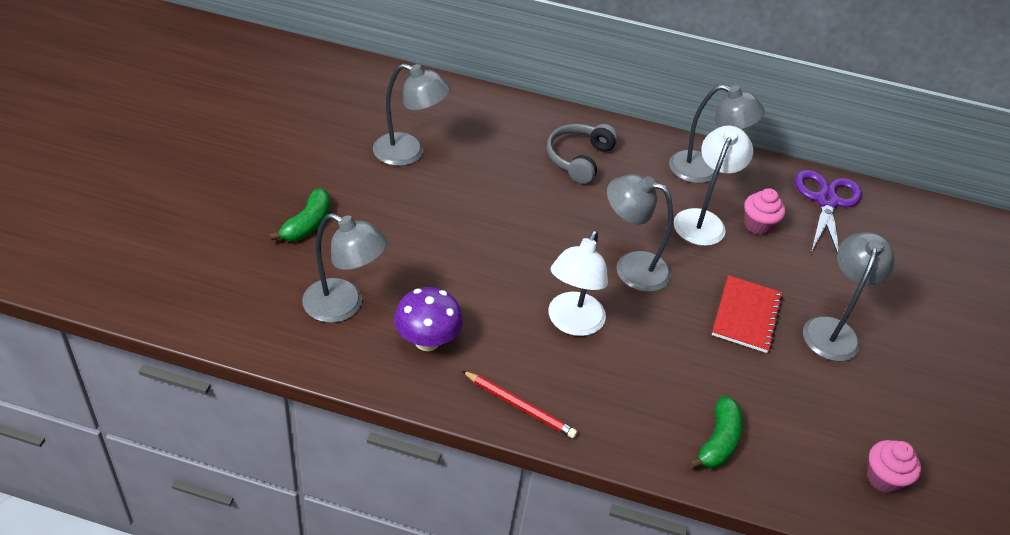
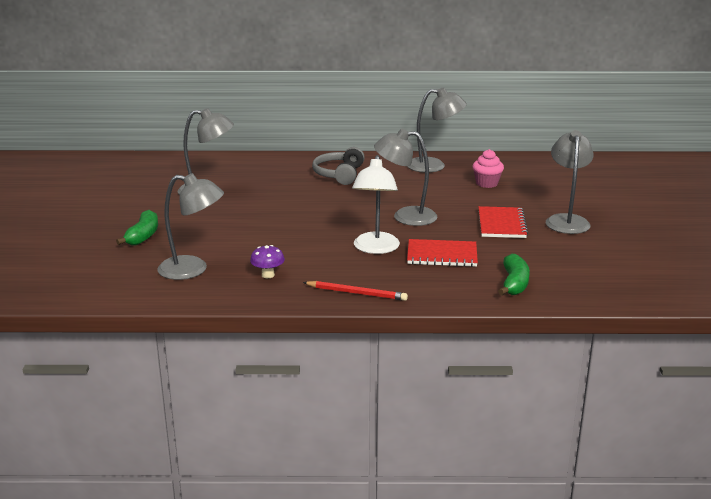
camera: 10 degrees left, 20 degrees down
purple mushroom [394,287,463,351] -> purple mushroom [250,245,285,278], size x0.62
white lamp [674,126,753,246] -> none
purple scissors [795,170,862,253] -> none
pink cupcake [867,440,921,494] -> none
none -> red notebook [407,239,478,267]

